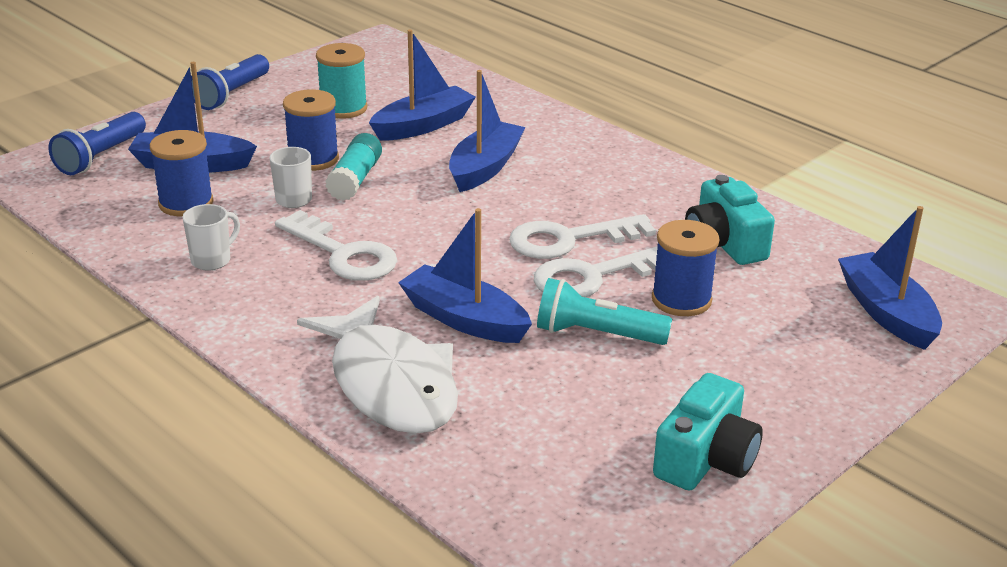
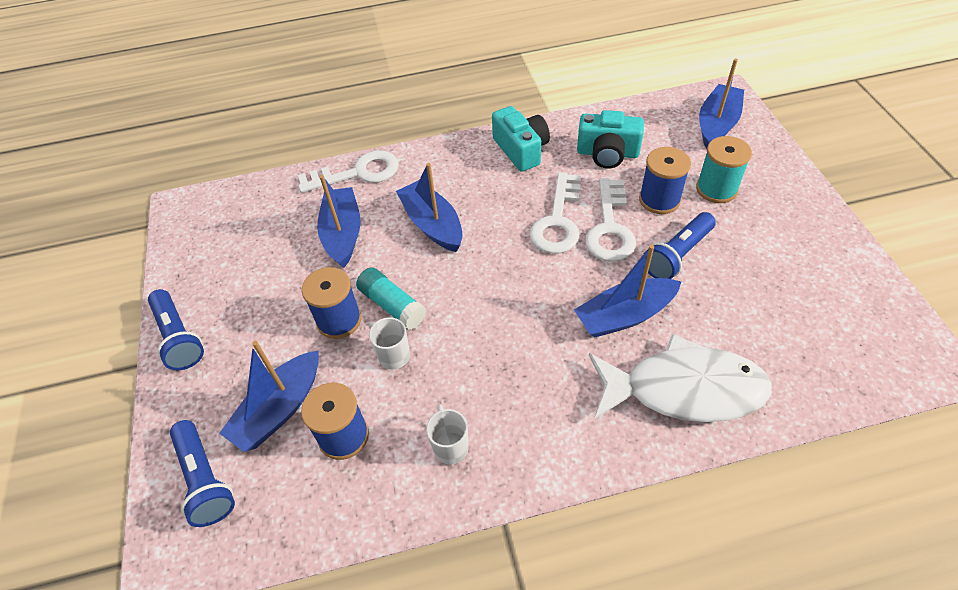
camera: 55 degrees left, 20 degrees up
white key [275,210,397,281] -> white key moved to [298,150,399,193]
turquoise spool [316,43,367,119] -> turquoise spool moved to [696,136,752,203]
turquoise flashlight [537,278,672,345] -> blue flashlight [647,212,716,279]
turquoise camera [653,373,763,491] -> turquoise camera moved to [492,106,550,172]
blue boat [838,206,942,350] -> blue boat turned 105 degrees clockwise [699,58,744,149]

